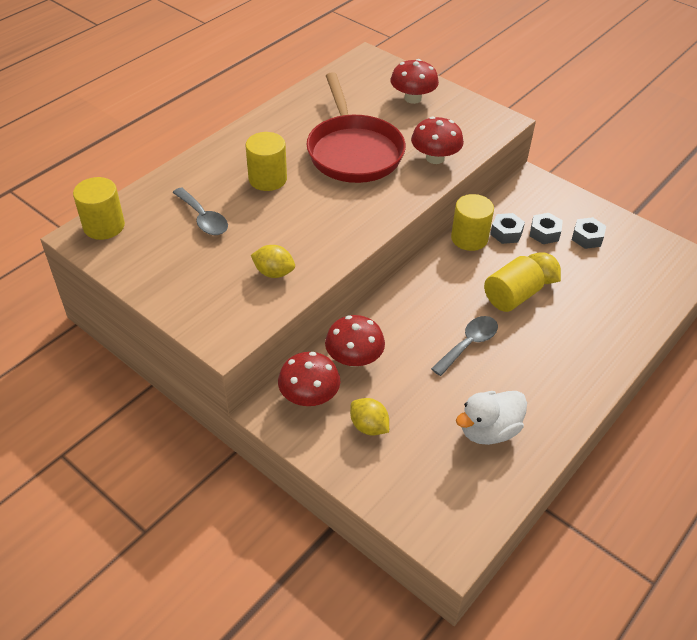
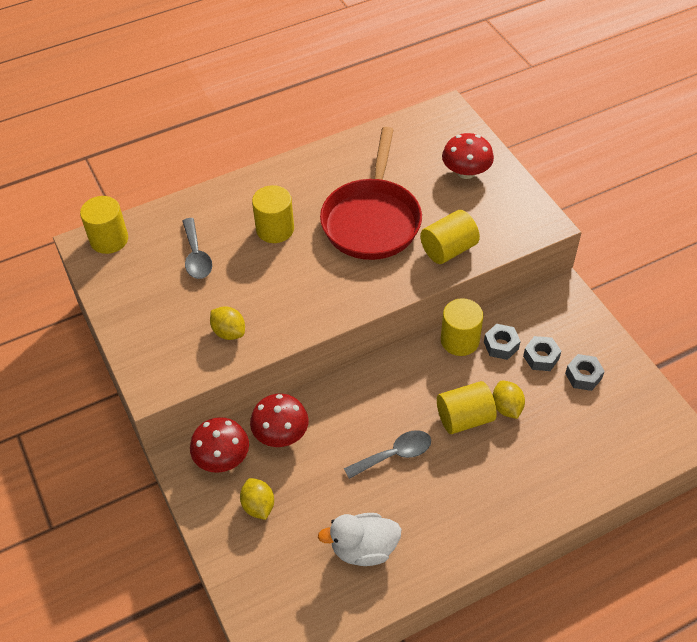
camera: 25 degrees right, 5 degrees up
red mushroom [411,116,464,164] -> yellow cylinder [420,210,480,264]

